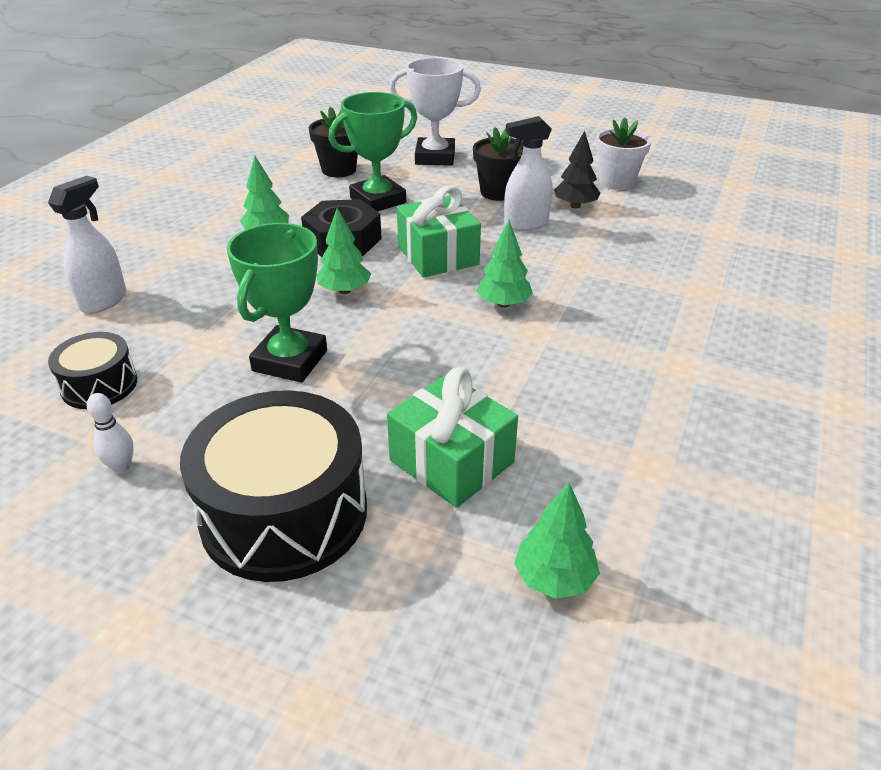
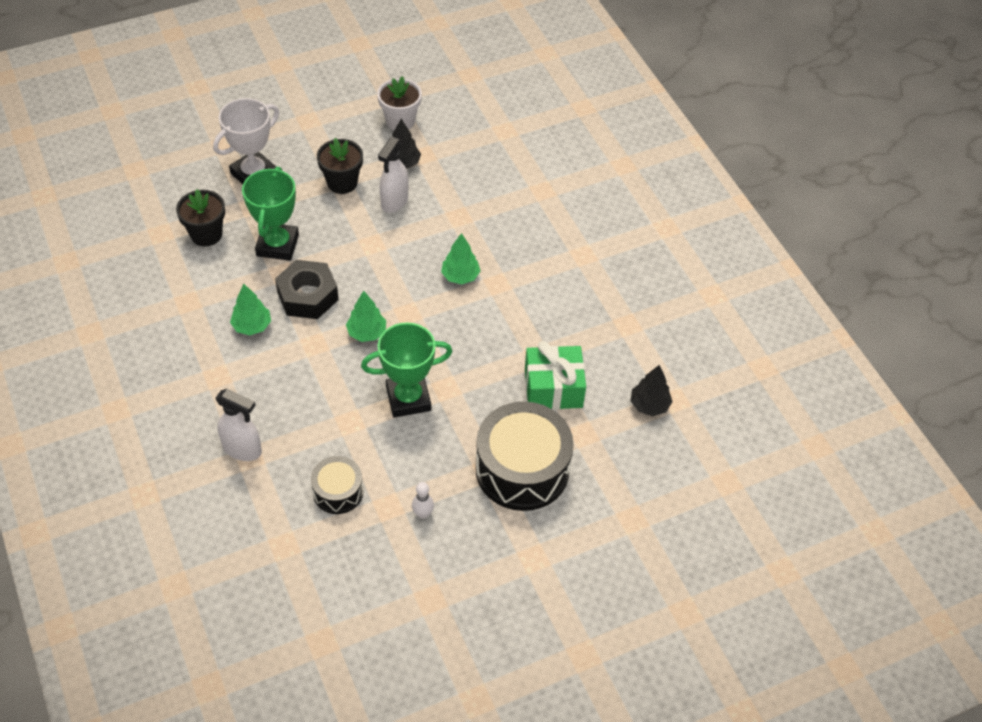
camera: 50 degrees left, 15 degrees up
white spray bottle [48,176,126,314] -> white spray bottle turned 135 degrees clockwise [216,389,262,461]
green trophy [227,223,327,383] -> green trophy turned 75 degrees counterclockwise [361,322,453,418]
green gift [397,186,481,277] -> none
green tree [514,483,600,599] -> black tree [631,365,673,416]

